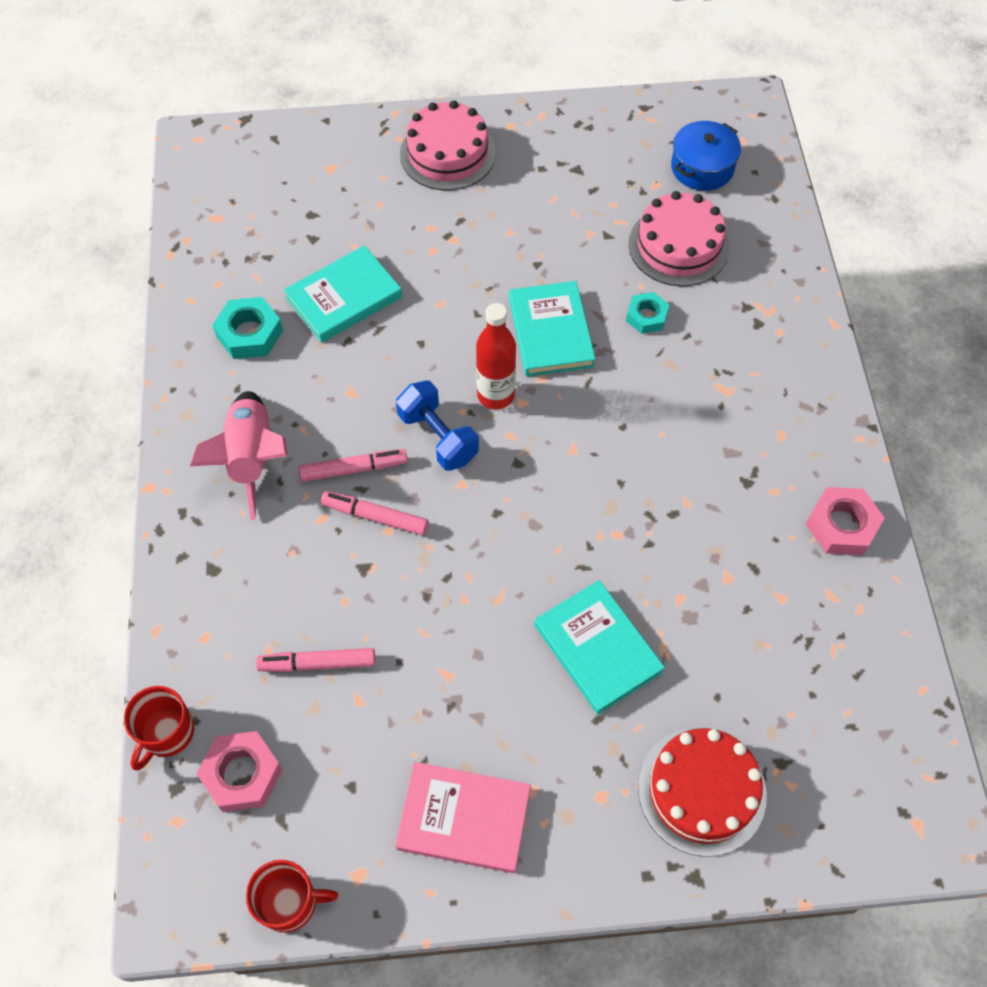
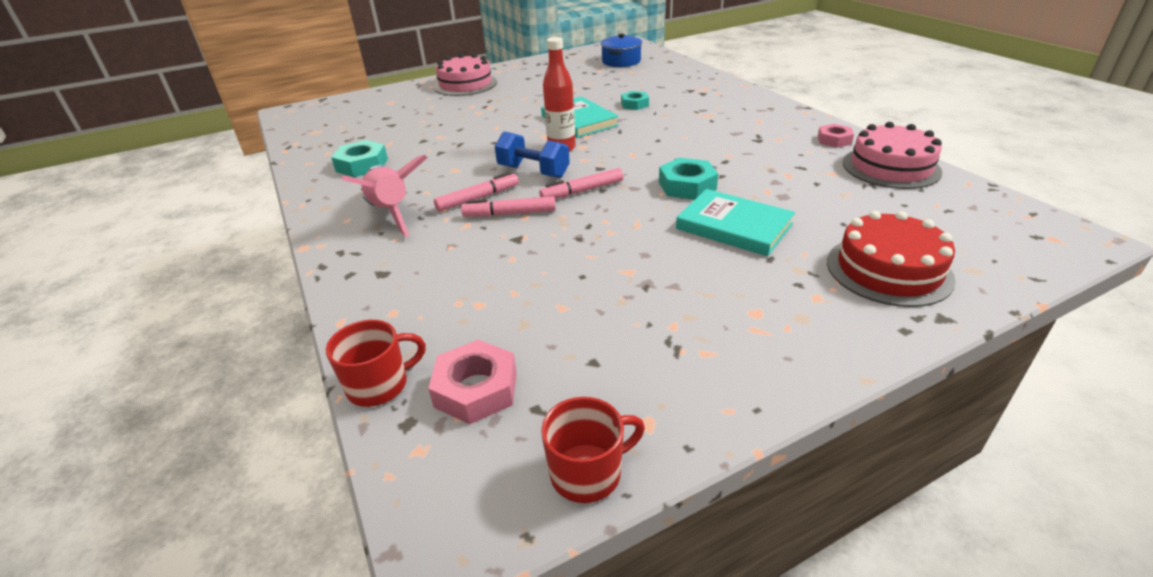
camera: 20 degrees left, 25 degrees down
red mug [124,686,194,770] -> red mug turned 120 degrees counterclockwise [326,320,426,407]
pink marker [256,648,375,672] -> pink marker moved to [539,168,624,199]
turquoise book [284,245,402,343] -> none
pink book [395,762,531,873] -> none
pink cake [628,191,730,286] -> pink cake moved to [843,122,942,189]
pink nut [806,487,885,555] -> pink nut [818,124,854,148], size x0.66
none -> turquoise nut [659,158,718,200]

